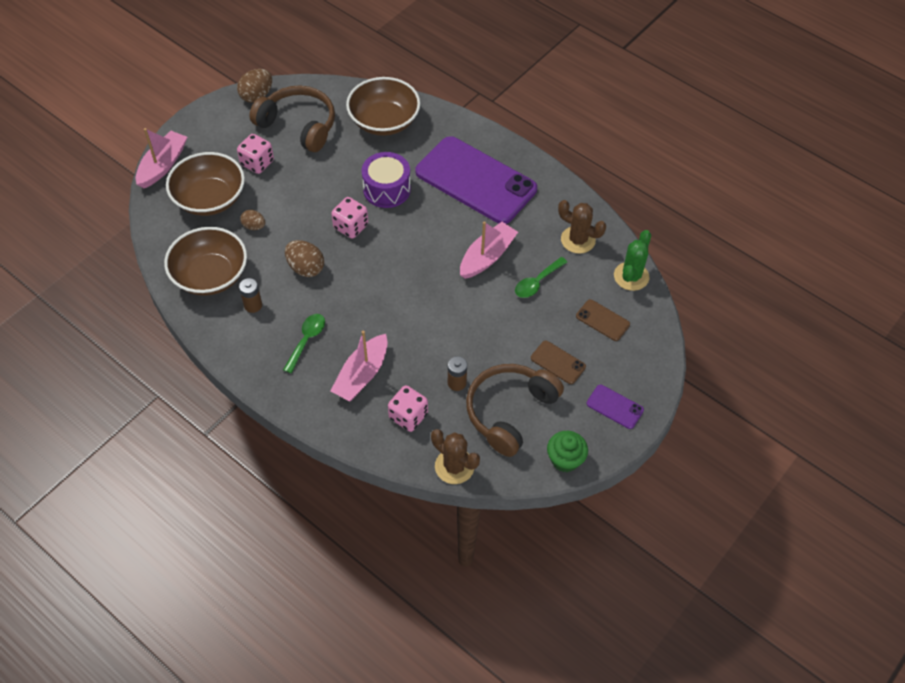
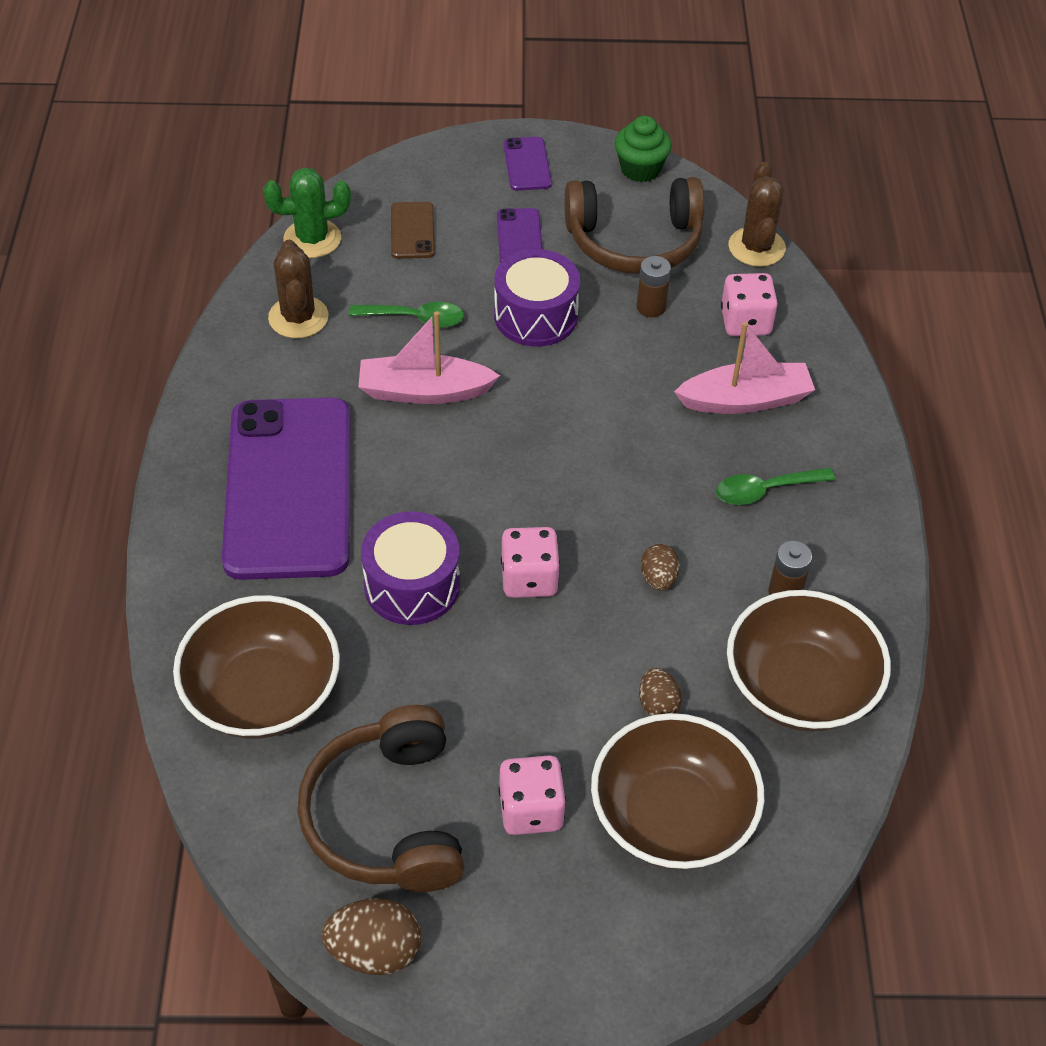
camera: 130 degrees left, 5 degrees down
pink boat [136,128,187,188] -> none
brown egg [285,240,324,277] -> brown egg [641,544,680,591], size x0.62
brown phone [531,341,586,384] -> purple phone [497,208,543,263]
none -> purple drum [494,249,580,347]

